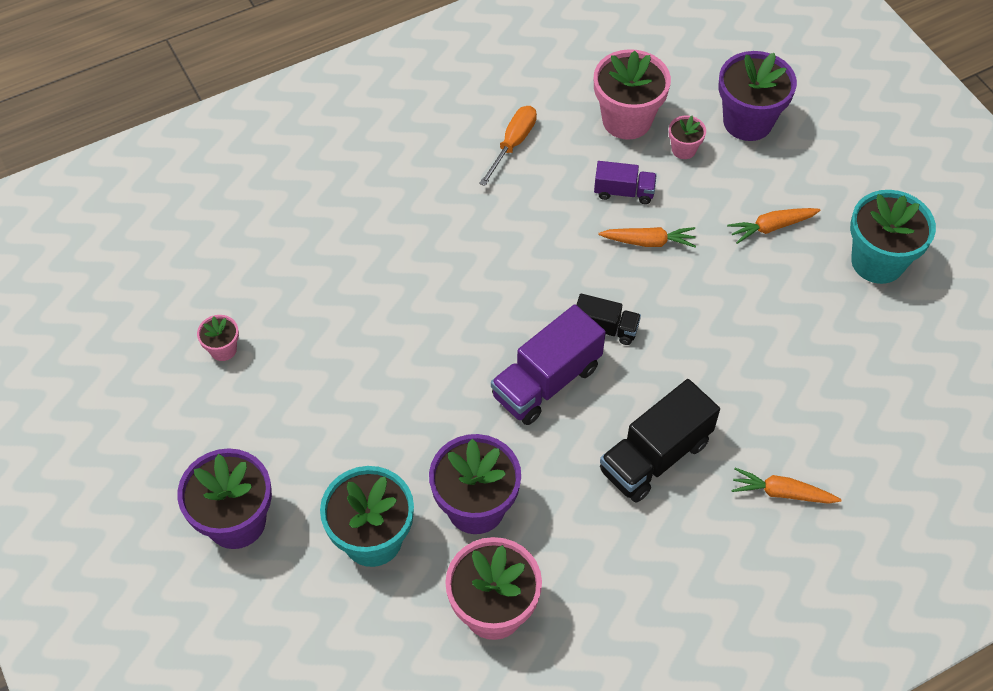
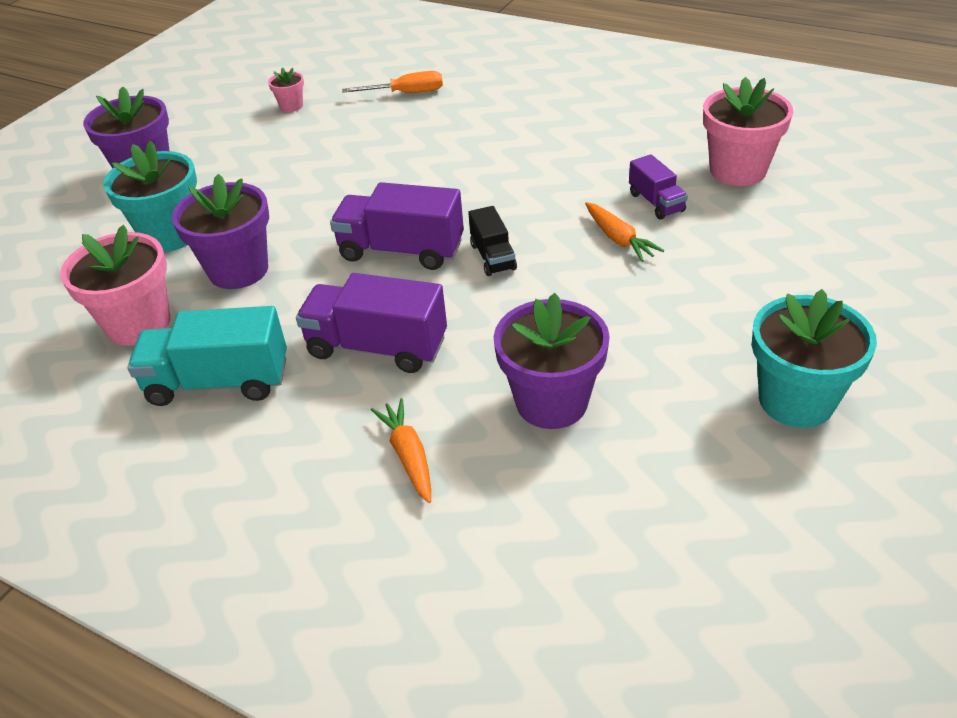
camera: 60 degrees right, 15 degrees down
orange screwdriver [479,106,537,186] -> orange screwdriver moved to [342,71,443,93]
black truck [600,379,720,502] -> purple truck [296,273,447,373]
pink flower pot [669,115,706,159] -> none
purple flower pot [719,51,797,141] -> purple flower pot moved to [493,293,610,429]
orange carrot [727,208,821,244] -> none
none -> turquoise truck [128,306,287,406]

